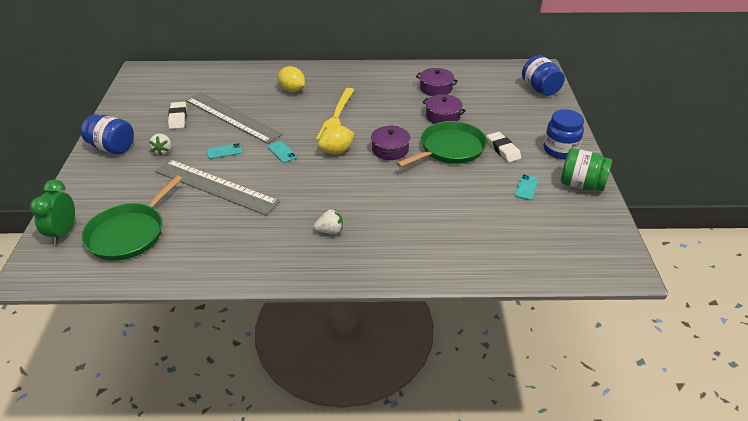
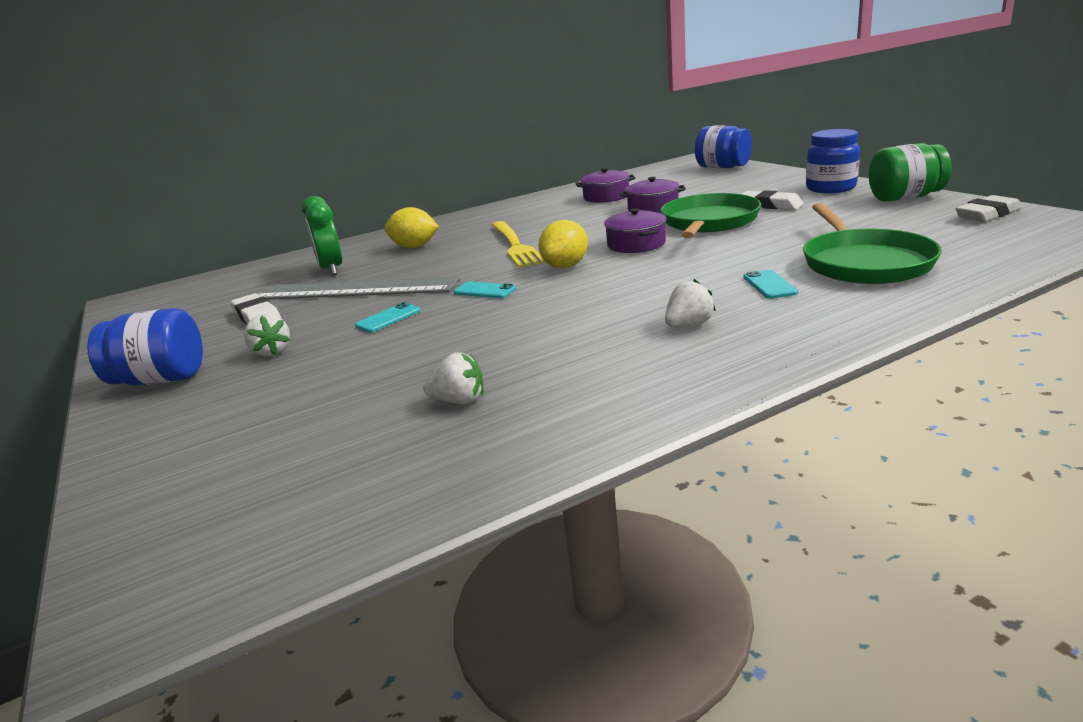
camera: 25 degrees left, 15 degrees down
green clock [30,179,75,245] -> green clock moved to [302,196,343,275]
green pan [82,175,182,261] -> green pan moved to [803,203,942,284]
grey ruler [155,159,280,215] -> none
turquoise phone [515,174,539,200] -> turquoise phone moved to [743,270,798,299]
none -> white strawberry [423,352,483,404]
none -> white eraser [955,195,1022,222]

